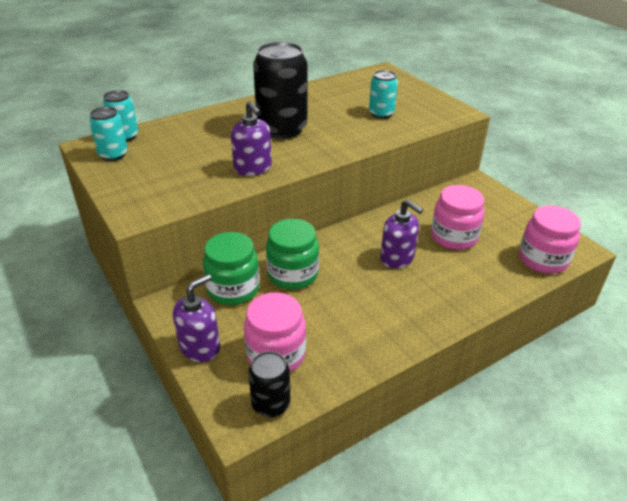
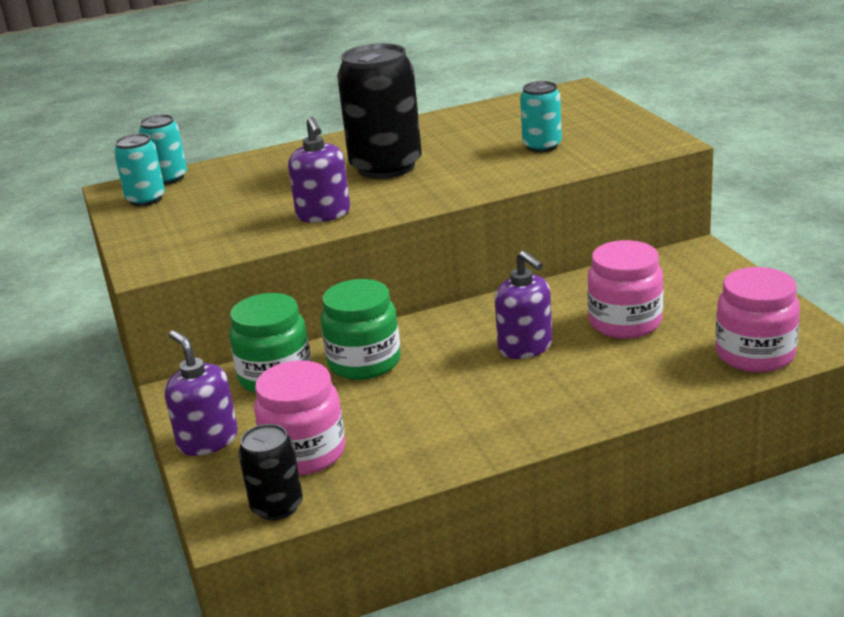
camera: 15 degrees right, 10 degrees down
purple soap dispenser [173,274,220,362] -> purple soap dispenser turned 90 degrees counterclockwise [165,330,238,456]

